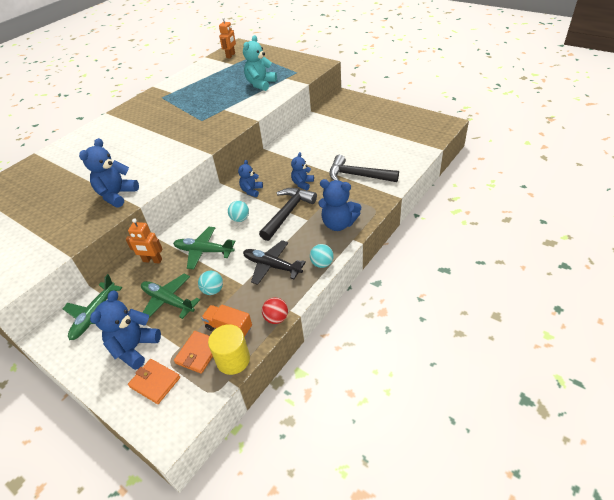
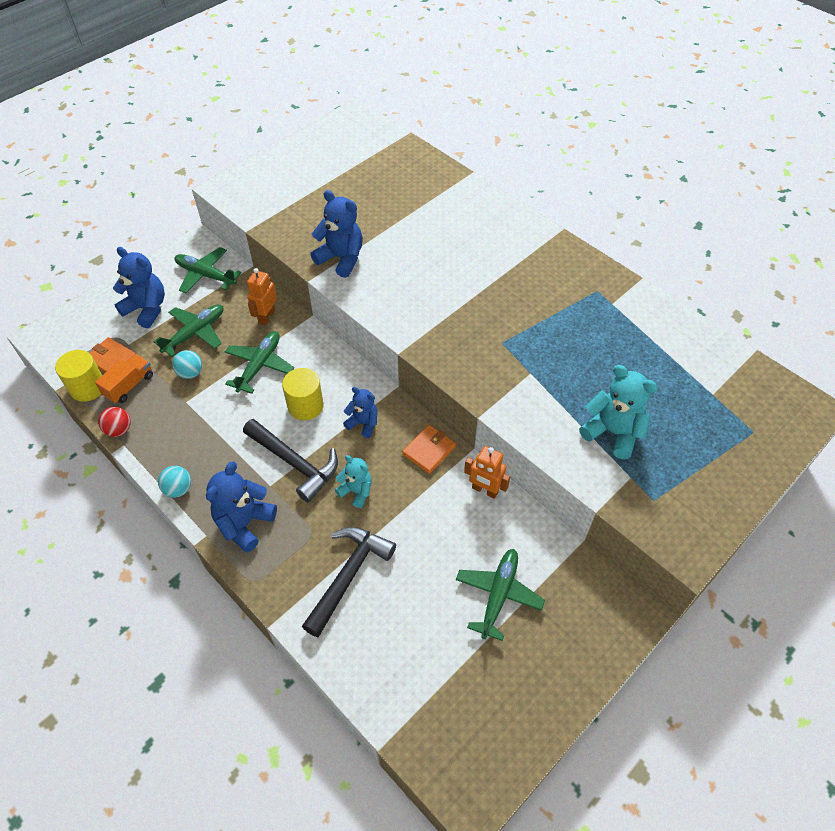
camera: 95 degrees right, 10 degrees up
orange wallet [128,359,180,404] -> orange wallet moved to [402,425,456,474]
orange robot [219,17,236,58] -> orange robot moved to [464,446,510,499]
turquoise ball [228,201,249,222] -> yellow cylinder [282,368,324,420]
black plane [243,240,306,285] -> none
blue teddy bear [291,152,314,190] -> turquoise teddy bear [335,455,372,508]
none -> green plane [456,549,545,641]

